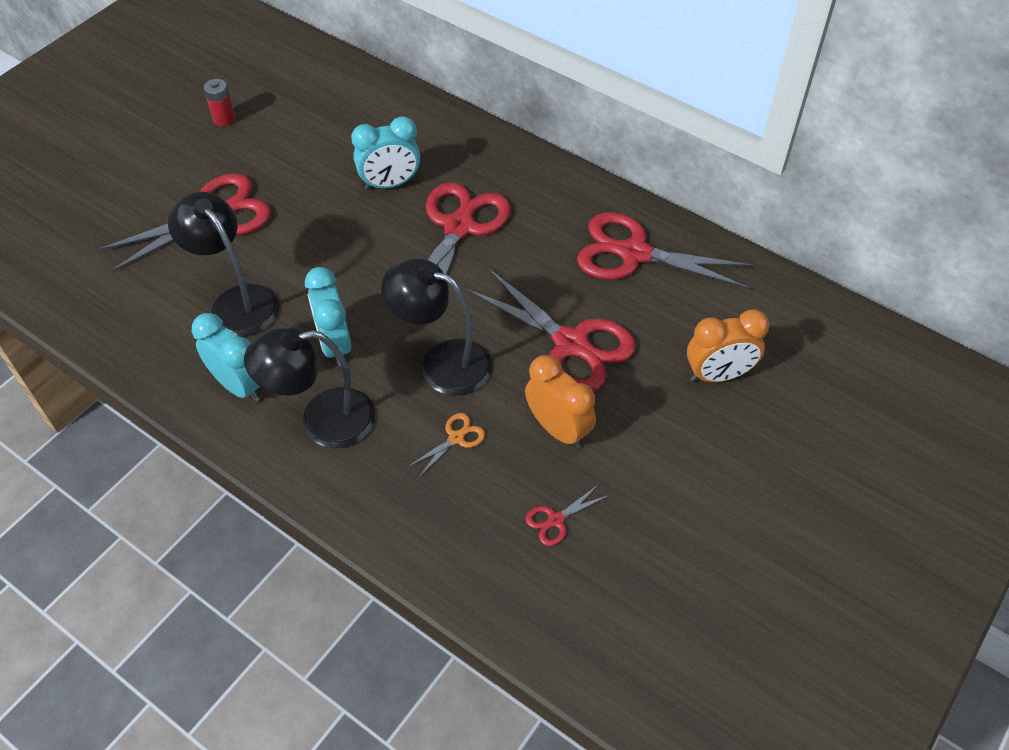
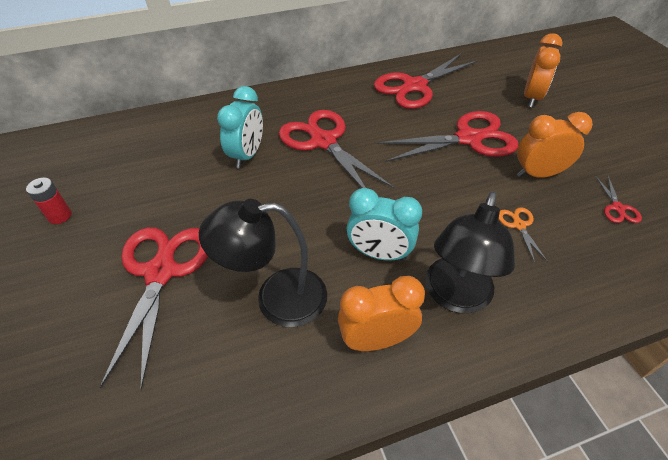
camera: 55 degrees left, 5 degrees down
turquoise clock [192,313,260,402] -> orange clock [338,276,425,351]
black lamp [381,258,492,396] -> none

